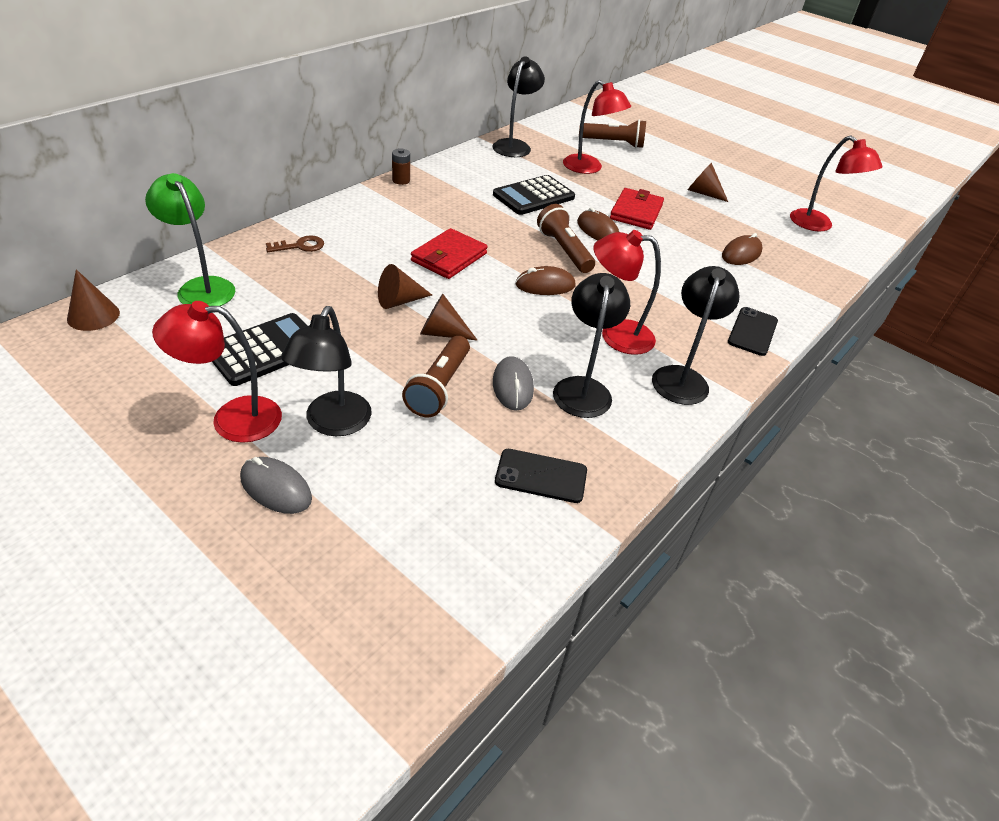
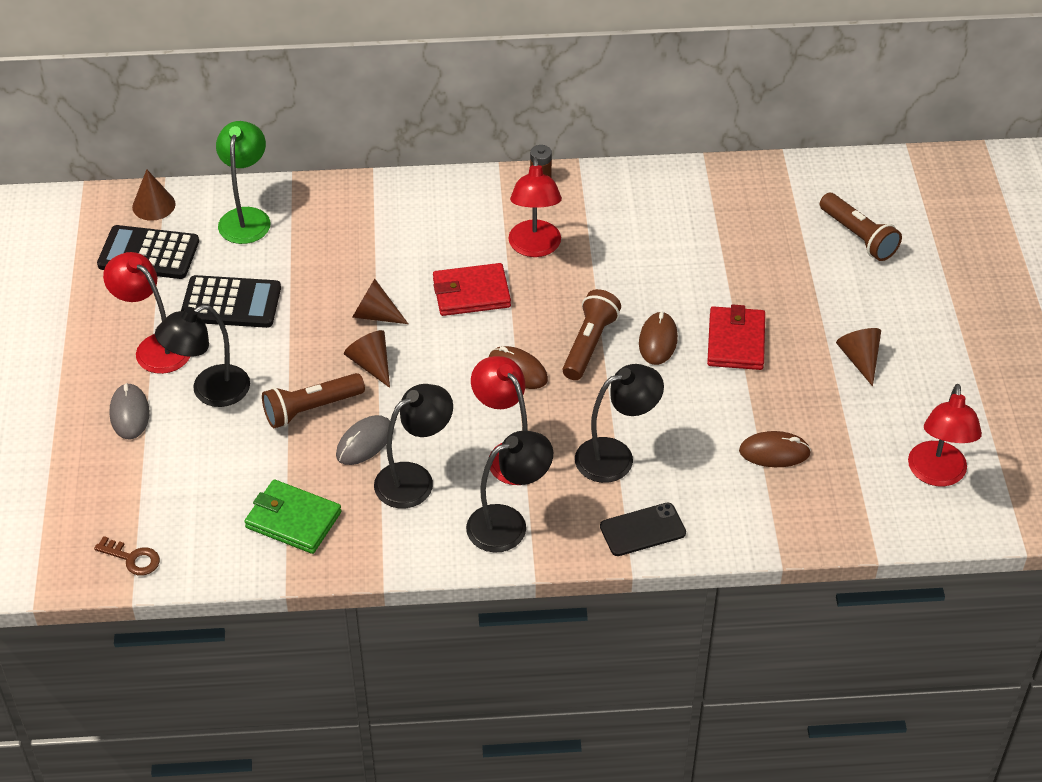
camera: 50 degrees right, 5 degrees up
brown key [266,236,324,252] -> brown key moved to [94,536,160,575]
black lamp [493,56,545,157] -> black lamp moved to [575,364,664,483]
black calculator [493,175,575,215] -> black calculator moved to [97,225,199,279]
black phone [495,449,587,503] -> green wallet [244,479,341,554]
red lamp [563,80,631,174] -> red lamp moved to [508,157,562,257]
red wallet [610,188,664,230] -> red wallet turned 60 degrees counterclockwise [707,304,765,370]

